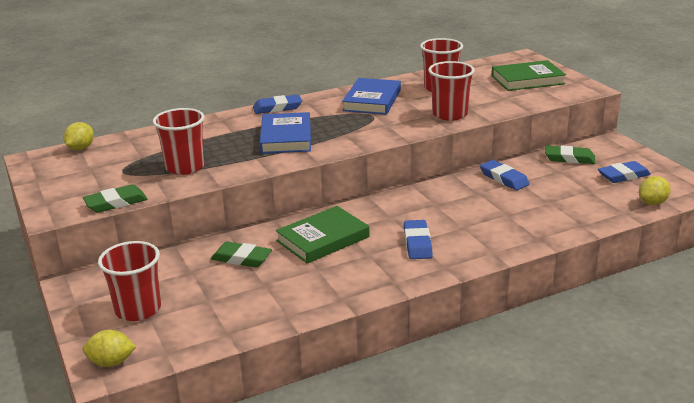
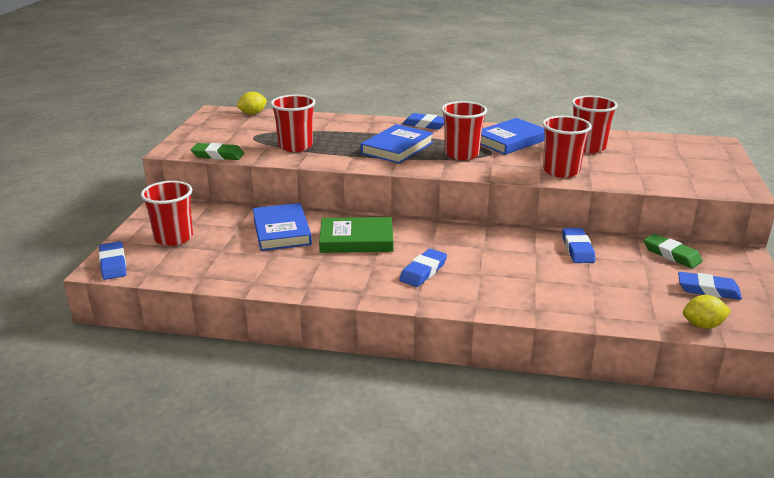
camera: 35 degrees right, 0 degrees up
yellow lemon [83,330,136,367] -> blue eraser [99,241,127,280]
green eraser [211,241,272,267] -> blue book [253,203,312,251]
green book [492,60,566,91] -> none
none -> red cup [441,101,487,160]

